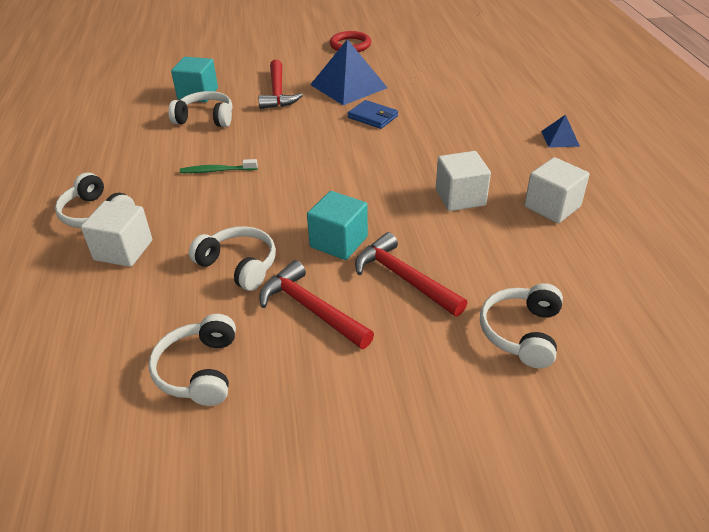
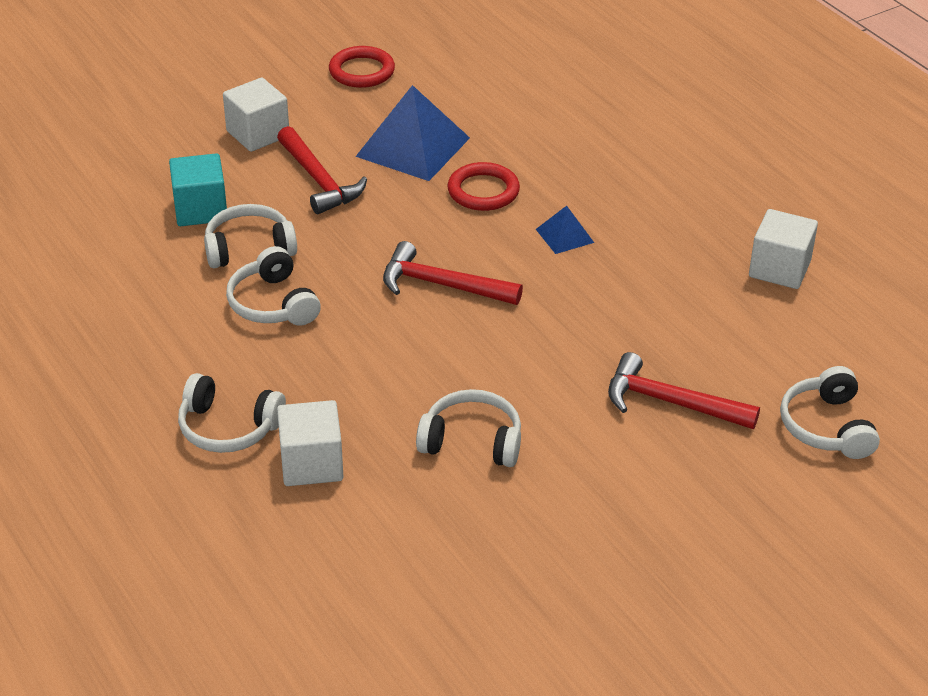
camera: 25 degrees left, 0 degrees up
white headphones [149,314,236,406] -> white headphones moved to [226,246,321,326]
green toothbrush [180,159,258,173] -> none
red hammer [259,260,374,349] -> red hammer moved to [383,241,523,305]
turquoise cube [307,191,368,260] -> none
blue wallet [348,100,398,129] -> red ring [448,162,520,211]
white cube [436,151,491,211] -> white cube moved to [223,78,289,152]
blue pyramid [541,115,580,148] -> blue pyramid moved to [536,206,594,254]

